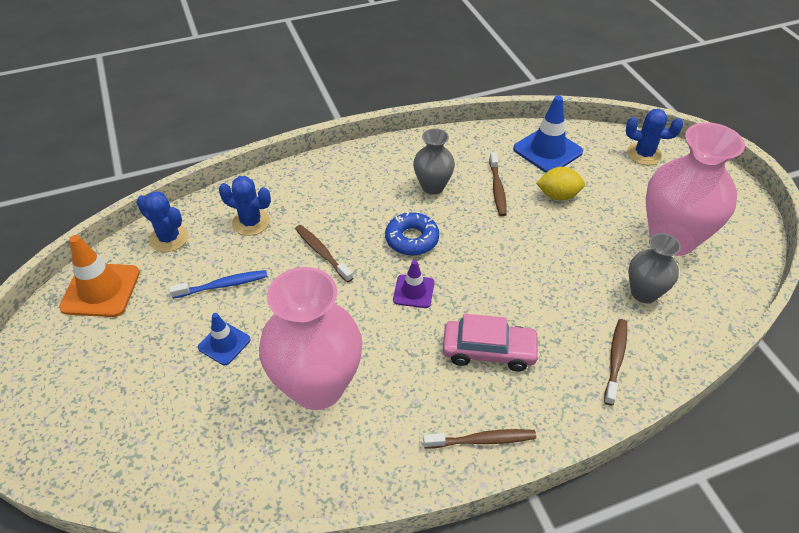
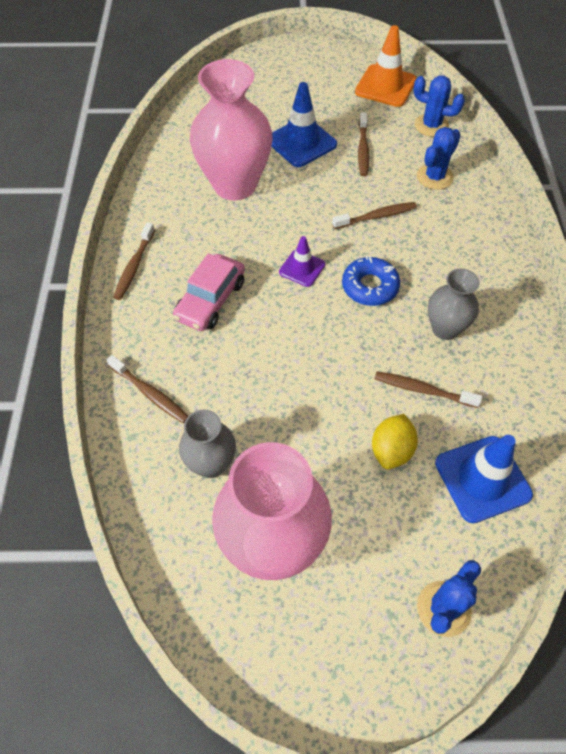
camera: 110 degrees right, 10 degrees up
blue cactus [137,191,189,252] -> blue cactus turned 60 degrees clockwise [413,76,465,137]
blue toothbrush [169,270,268,299] -> brown toothbrush [358,112,369,176]
blue traffic cone [198,313,251,365] -> blue traffic cone [271,82,337,167], size x1.70

